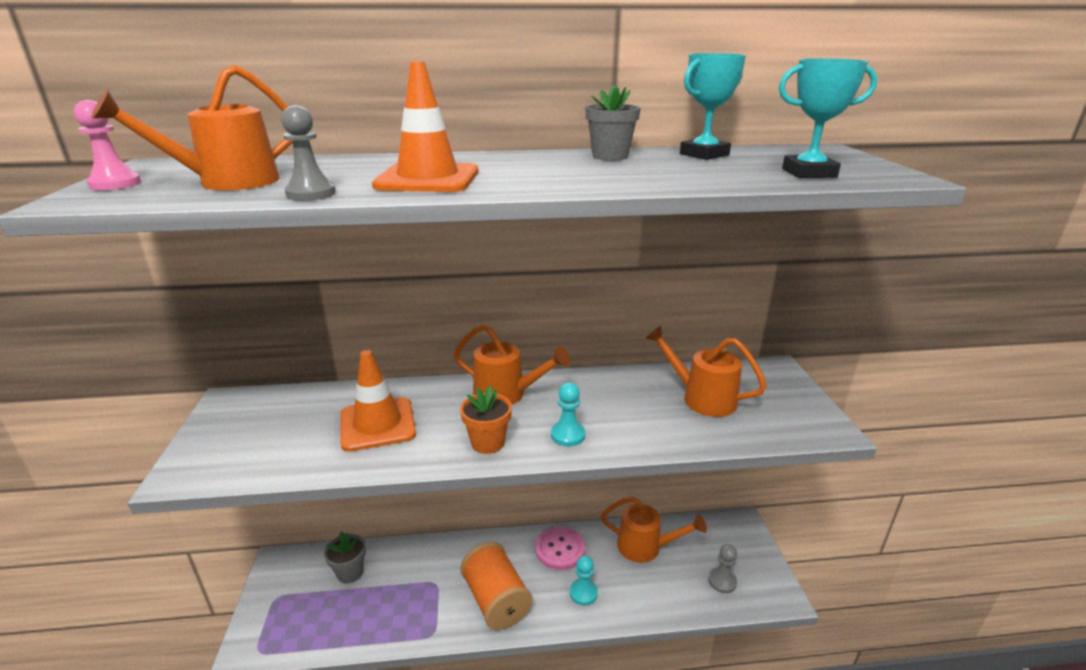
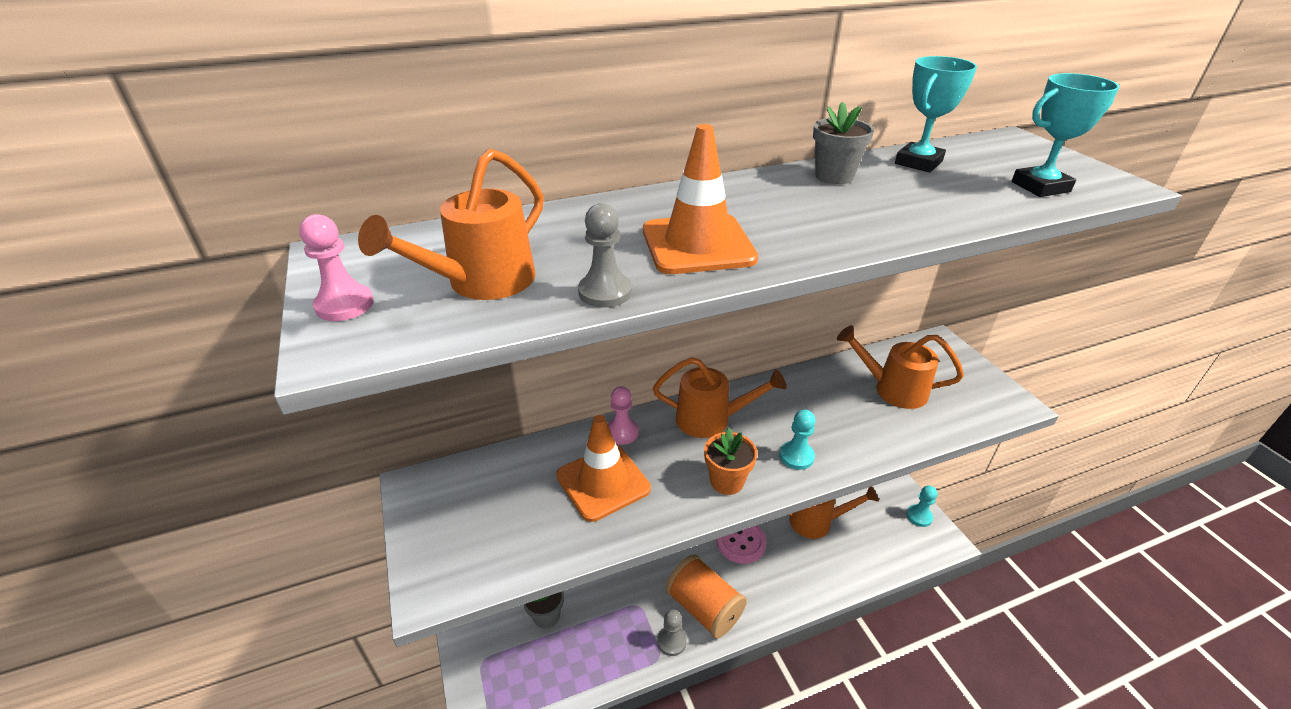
camera: 15 degrees left, 10 degrees up
turquoise pawn [570,555,598,606] -> turquoise pawn moved to [906,485,937,527]
grey pawn [708,544,737,593] -> grey pawn moved to [657,609,687,656]
none -> pink pawn [608,386,639,445]

